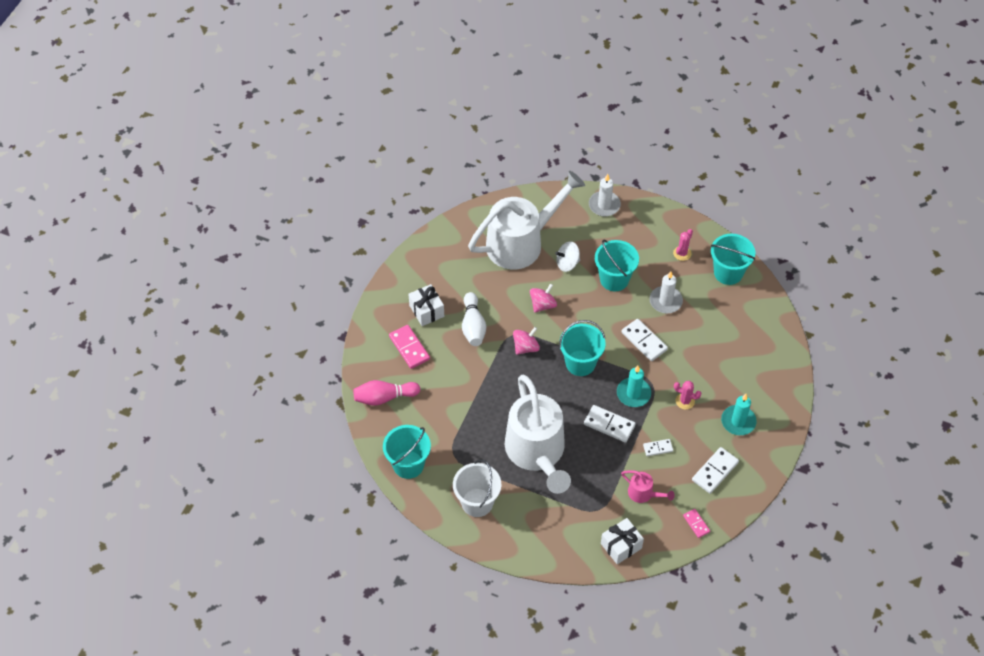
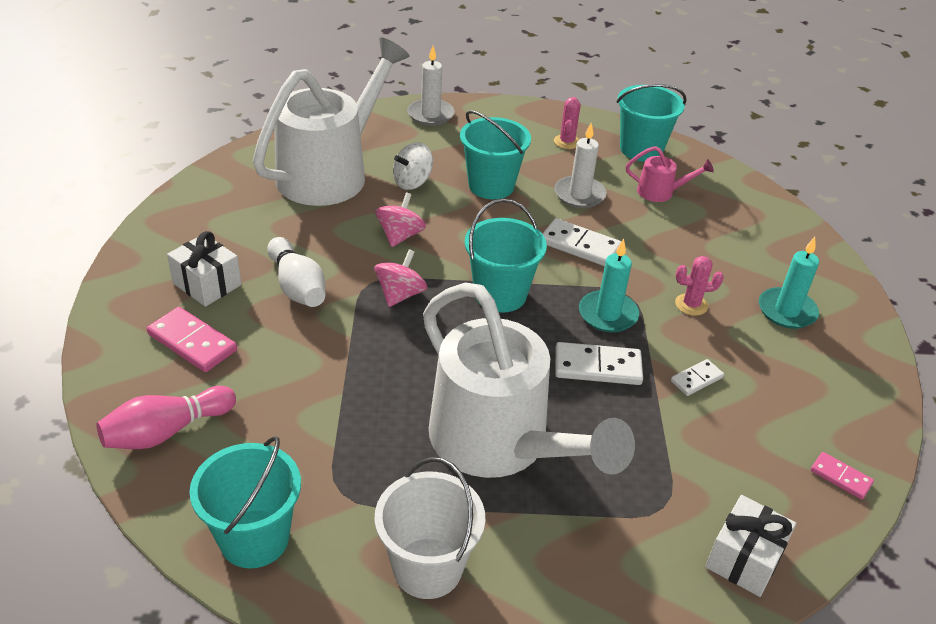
camera: 25 degrees left, 15 degrees down
pink watering can [621,470,675,503] -> pink watering can moved to [626,146,714,202]
white domino [692,447,739,494] -> none

